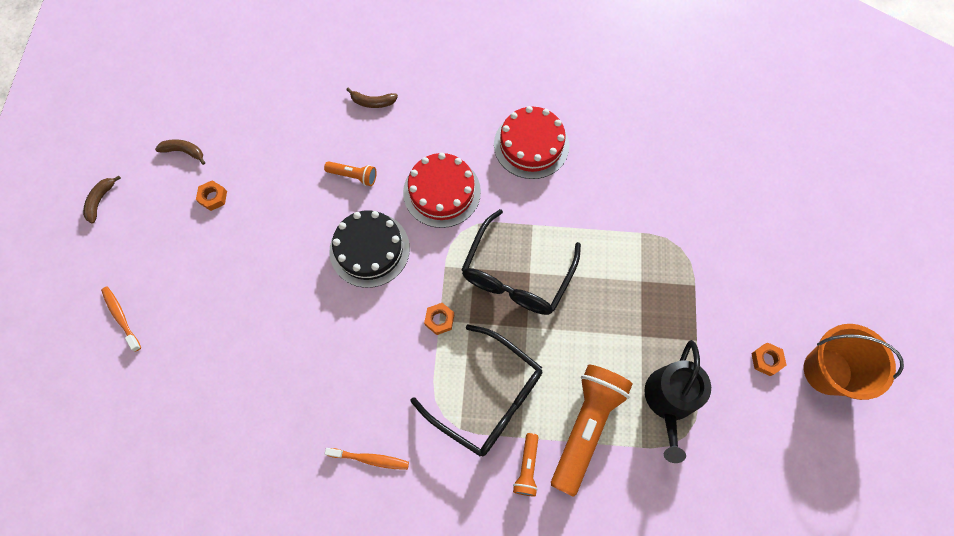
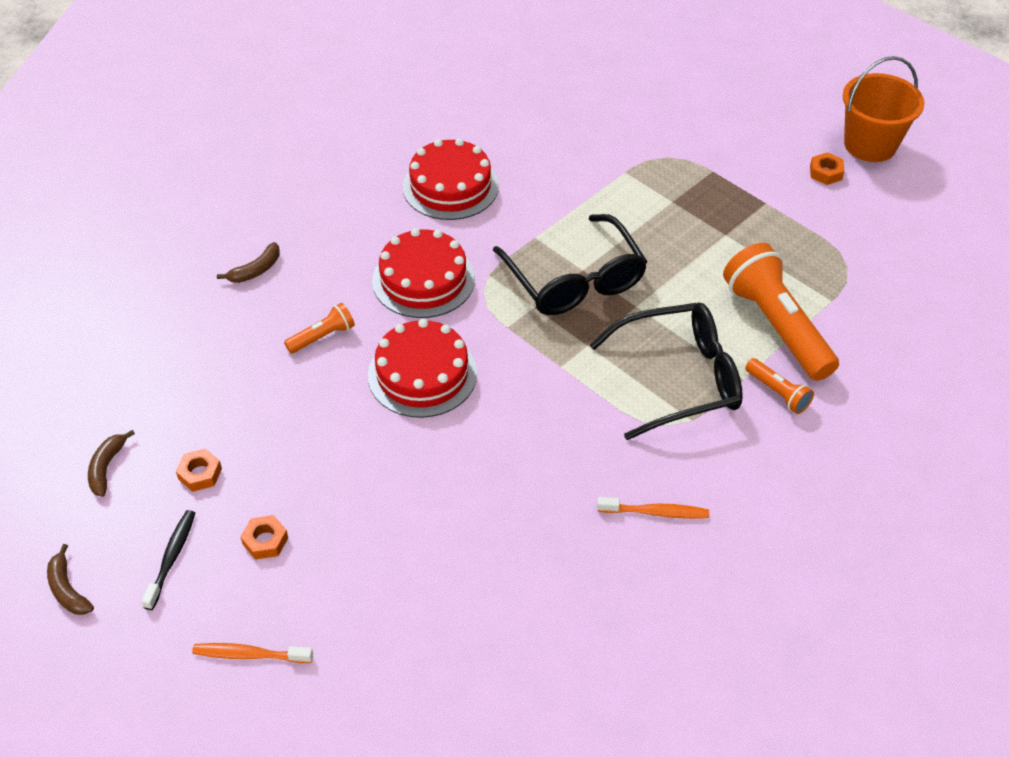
camera: 50 degrees left, 20 degrees down
brown banana [155,140,205,165] -> brown banana turned 45 degrees counterclockwise [88,430,135,497]
orange toothbrush [325,448,409,470] -> orange toothbrush turned 45 degrees clockwise [597,497,709,519]
black cake [329,210,410,288] -> red cake [368,319,477,418]
orange nut [424,303,454,335] -> orange nut moved to [240,515,288,560]
black watering can [644,340,711,463] -> none
none -> black toothbrush [141,510,195,610]

